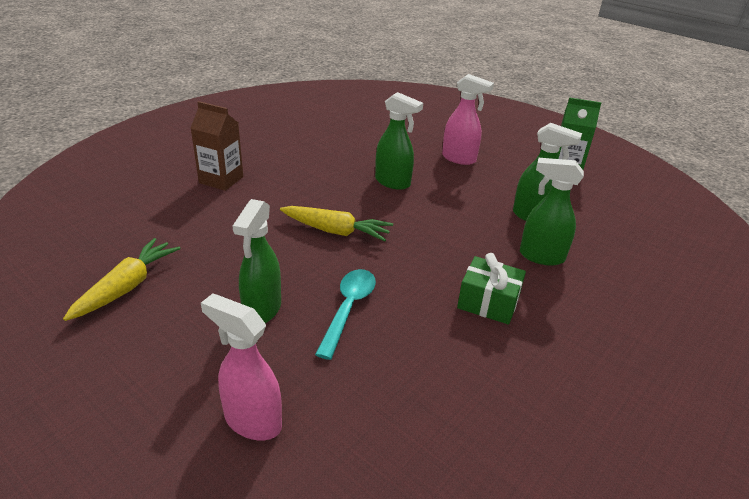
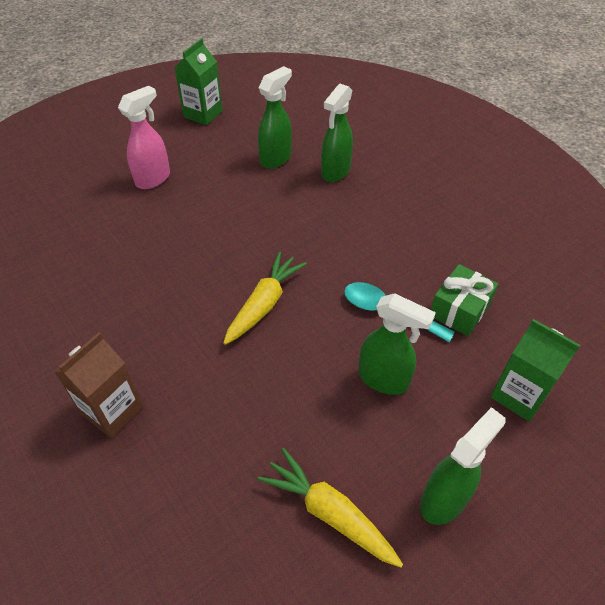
camera: 75 degrees left, 15 degrees up
pink spray bottle [201,294,282,441] -> green carton [491,319,580,422]
green spray bottle [375,92,423,190] -> green spray bottle moved to [420,407,506,525]
green gift [457,253,526,325] -> green gift moved to [431,264,498,336]

